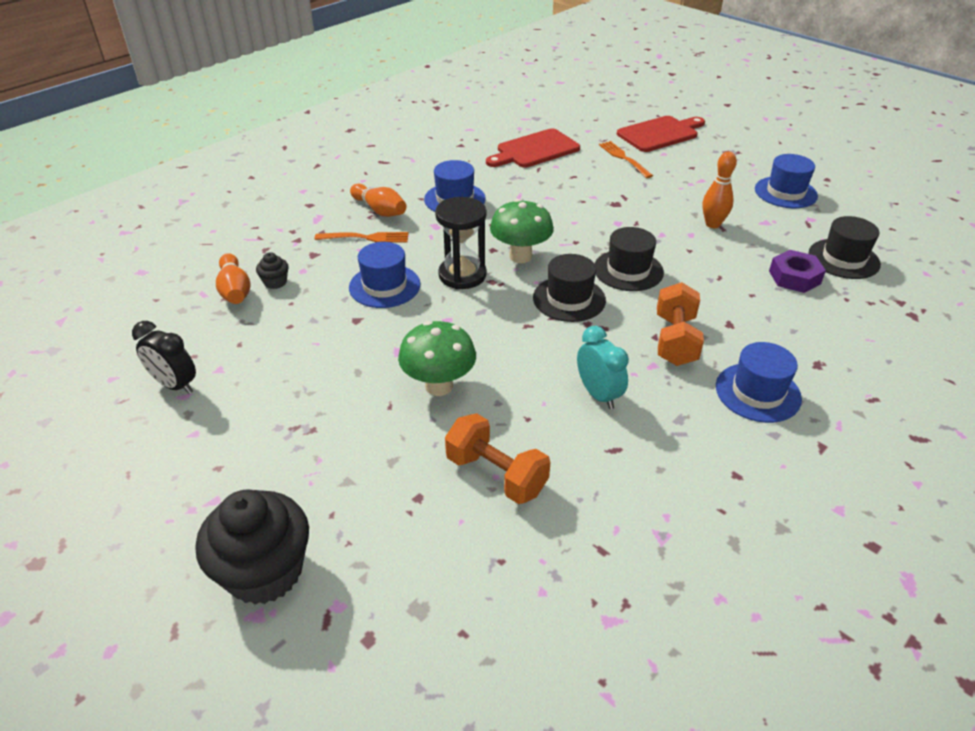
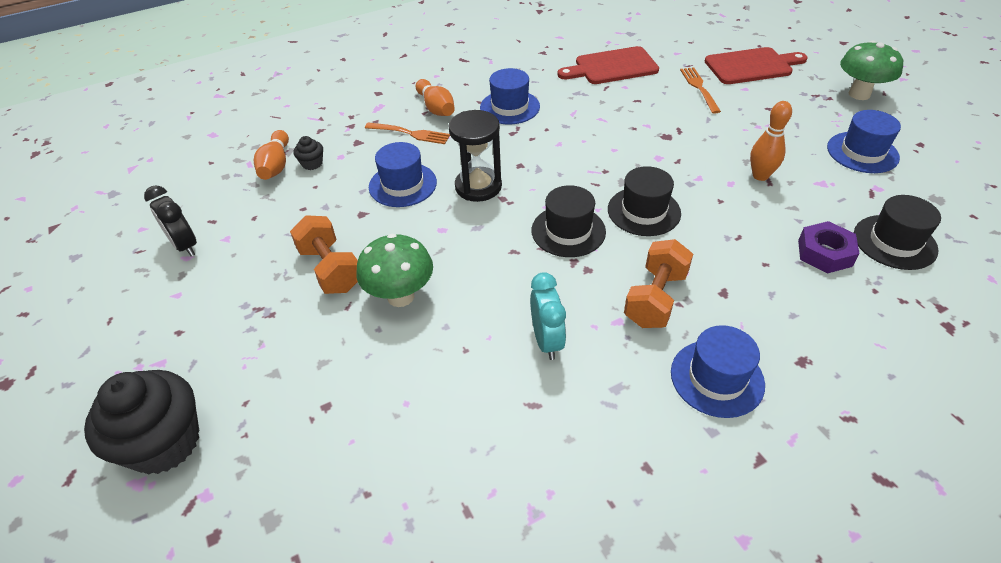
camera: 20 degrees right, 5 degrees up
orange dumbbell [445,413,550,504] -> orange dumbbell moved to [290,215,358,294]
green mushroom [490,199,554,263] -> green mushroom moved to [840,40,903,100]

